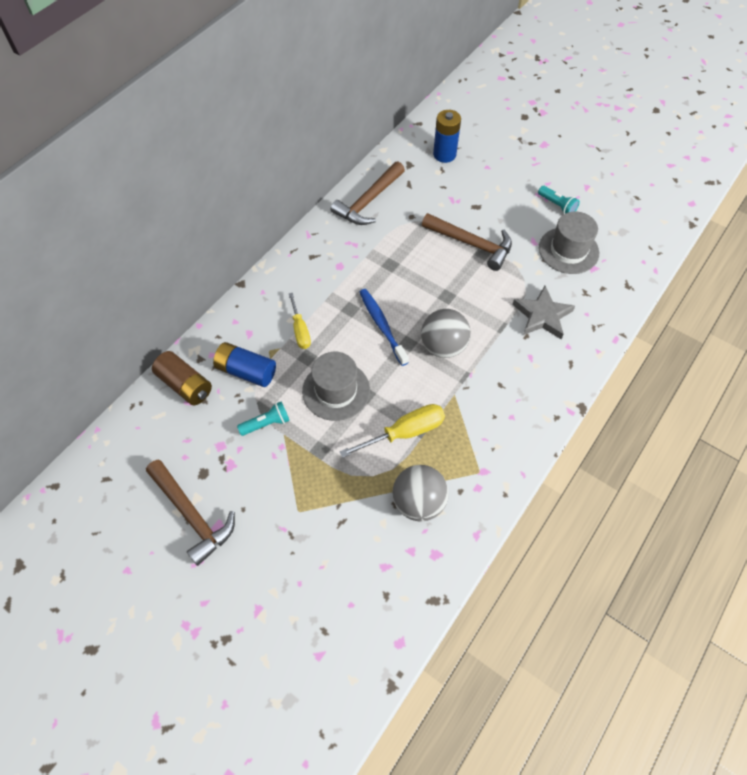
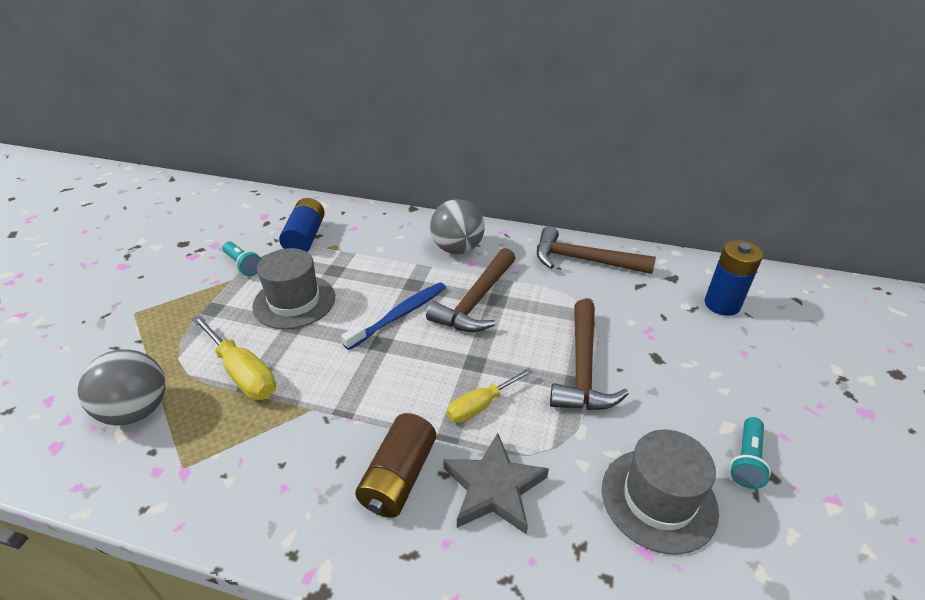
camera: 70 degrees right, 20 degrees down
brown hammer [146,460,235,566] -> brown hammer moved to [426,248,515,332]
brown battery [152,351,212,405] -> brown battery moved to [355,413,436,518]
yellow screwdriver [289,293,311,349] -> yellow screwdriver moved to [447,368,533,423]
grey ball [421,309,471,358] -> grey ball moved to [430,199,485,254]

